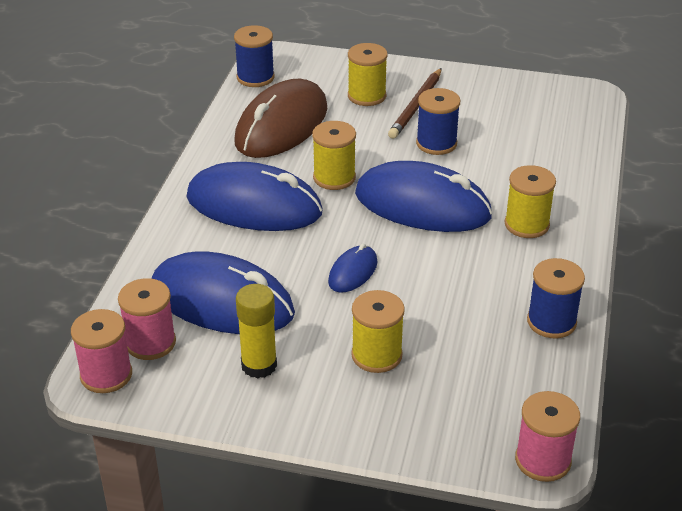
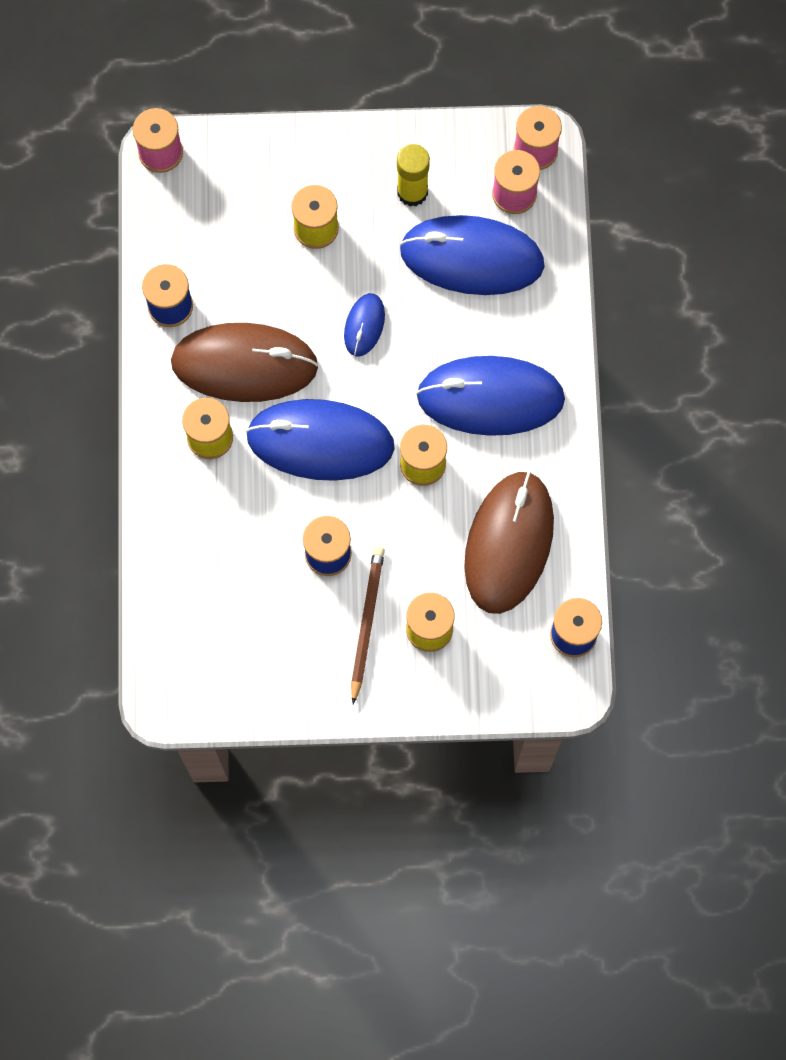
camera: 165 degrees right, 35 degrees up
none -> brown mouse [171,323,319,402]

